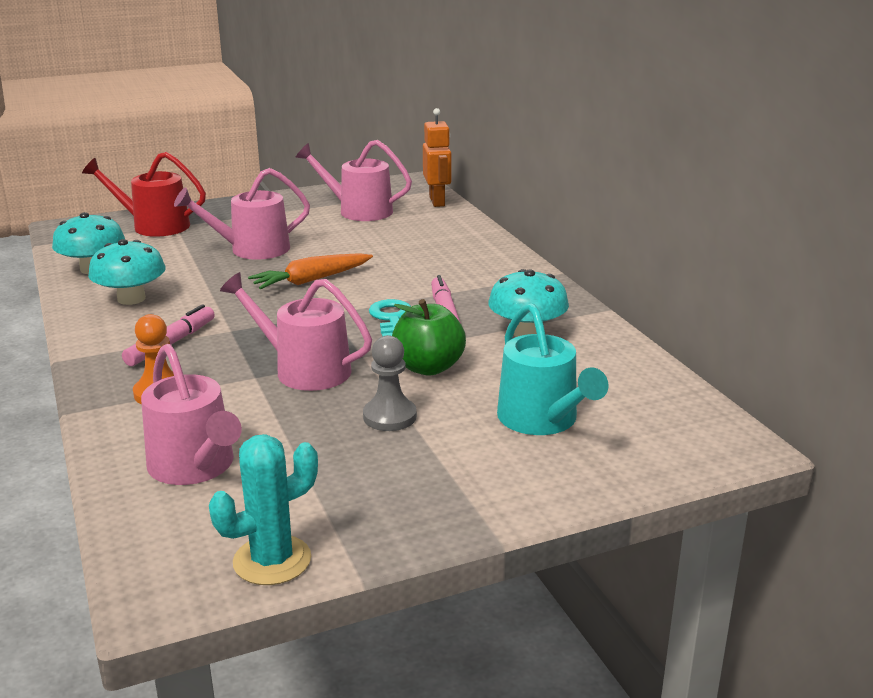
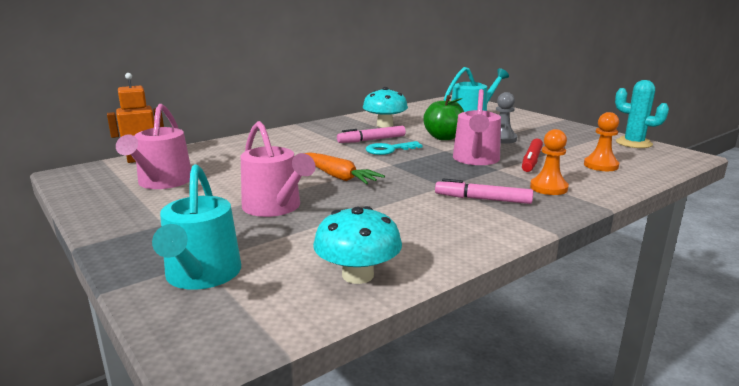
camera: 105 degrees left, 5 degrees down
red watering can [82,152,206,237] -> turquoise watering can [152,165,241,290]
turquoise mushroom [88,239,166,305] -> none
pink watering can [141,344,242,485] -> orange pawn [584,112,619,171]
none -> red marker [522,139,543,172]

